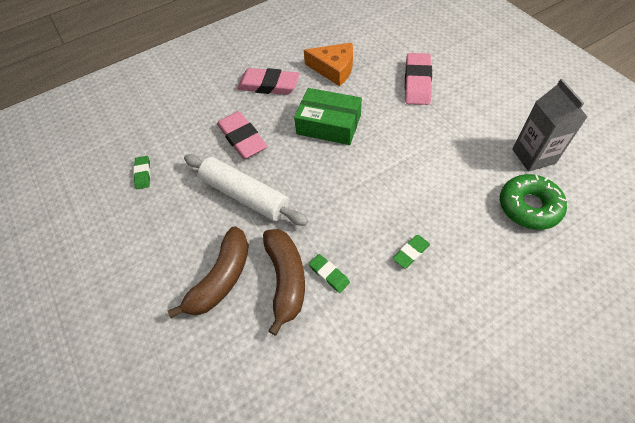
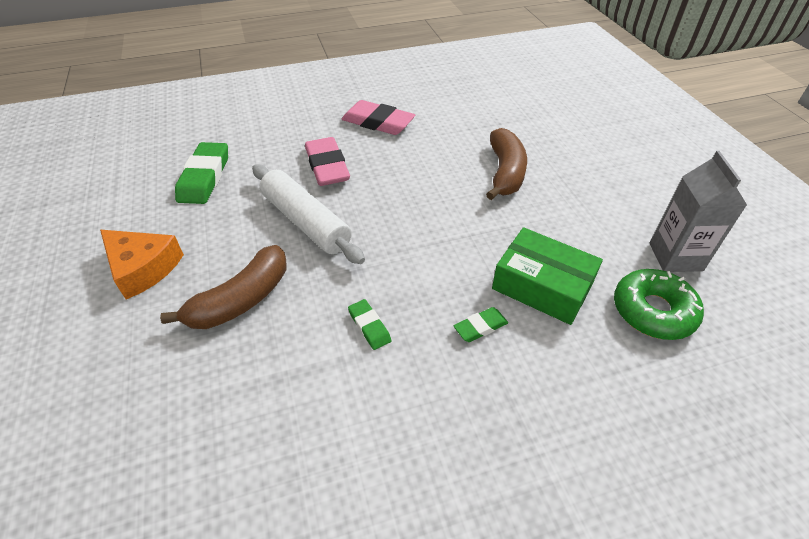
camera: 10 degrees right, 10 degrees down
green eraser [134,156,151,189] -> green eraser [175,142,228,204], size x1.93
brown banana [263,229,305,336] -> brown banana moved to [486,128,527,200]
green box [294,88,362,145] -> green box moved to [492,227,603,325]
orange cheese [304,43,353,86] -> orange cheese moved to [100,230,184,300]
pink eraser [405,53,432,105] -> none

